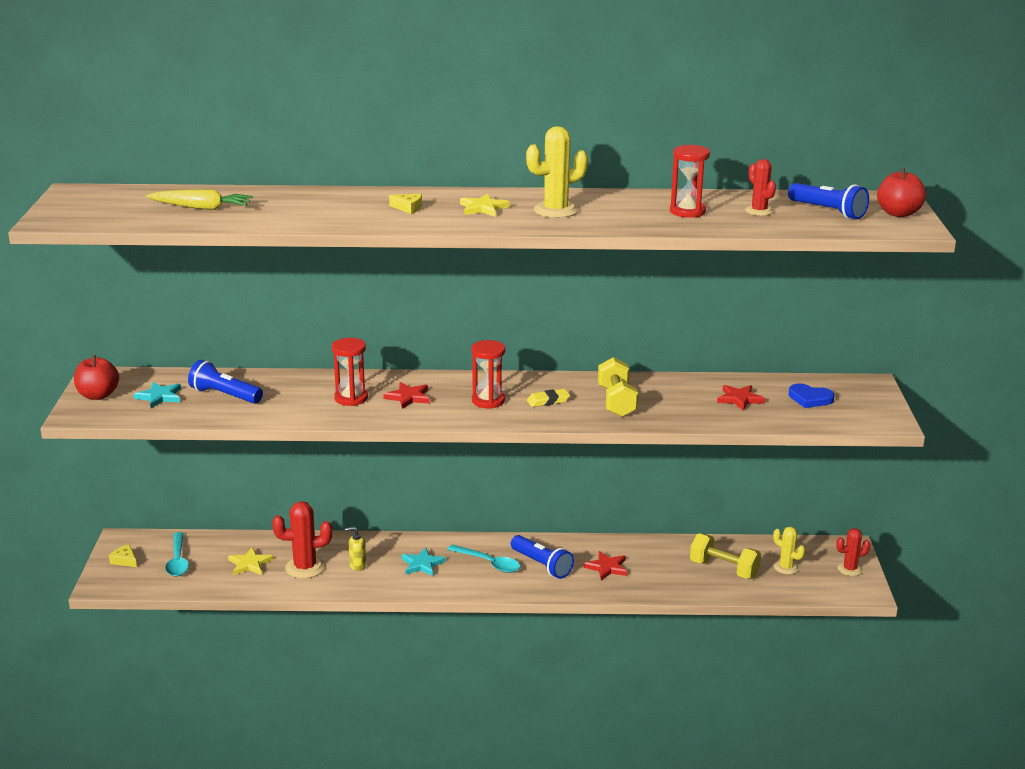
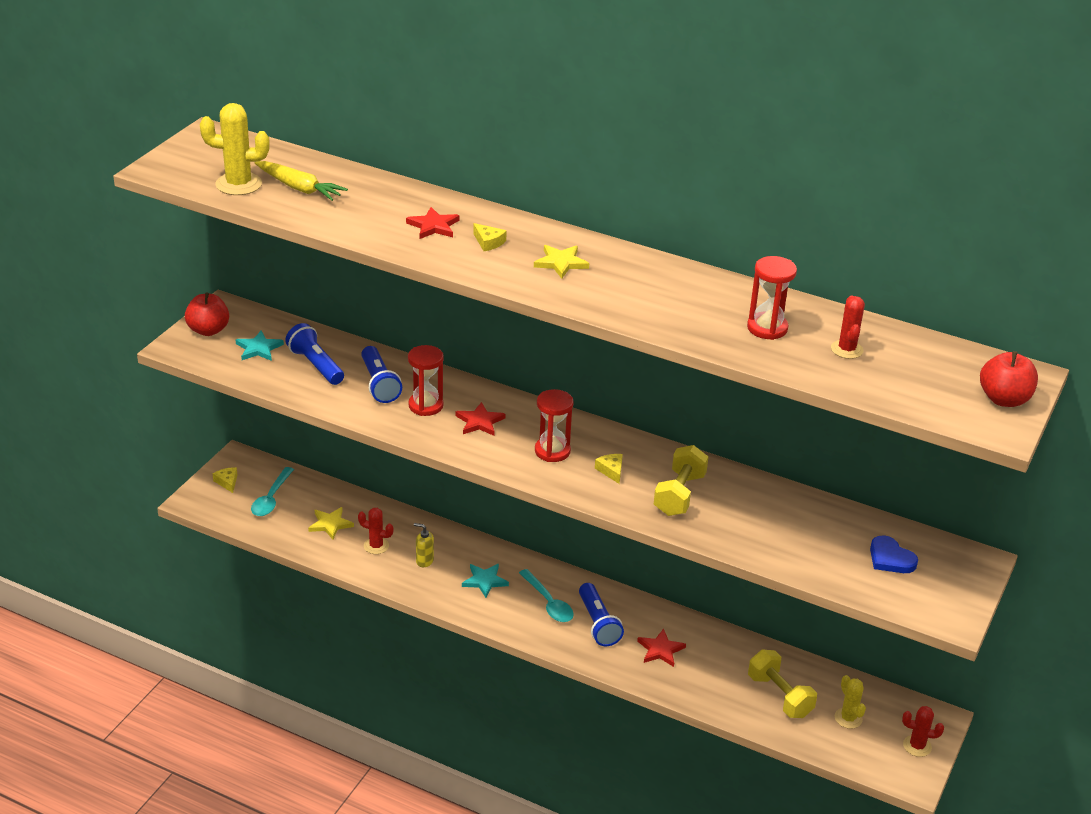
camera: 25 degrees right, 10 degrees up
red cactus [272,501,332,579] -> red cactus [358,508,393,554], size x0.63
yellow cactus [526,126,588,218] -> yellow cactus moved to [200,103,270,195]
yellow eraser [527,389,570,407] -> yellow cheese [595,454,623,484]
red star [717,385,765,411] -> red star moved to [406,207,460,239]
blue flashlight [788,183,869,219] -> blue flashlight moved to [361,346,402,403]

